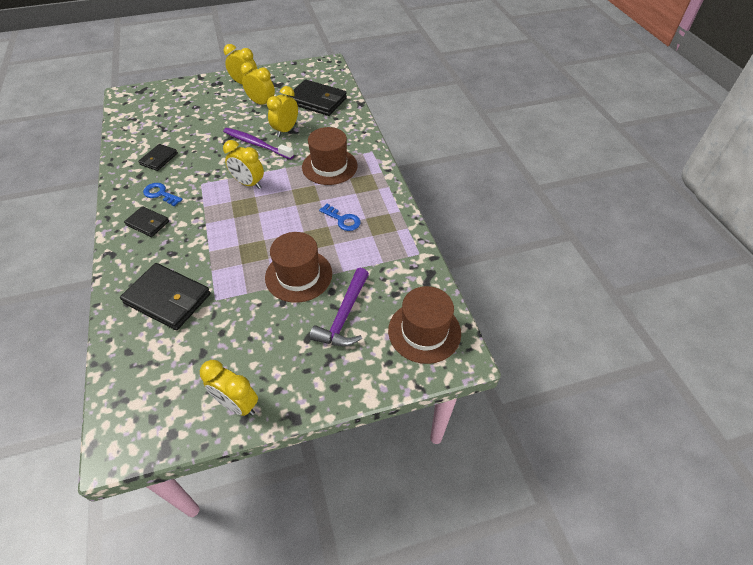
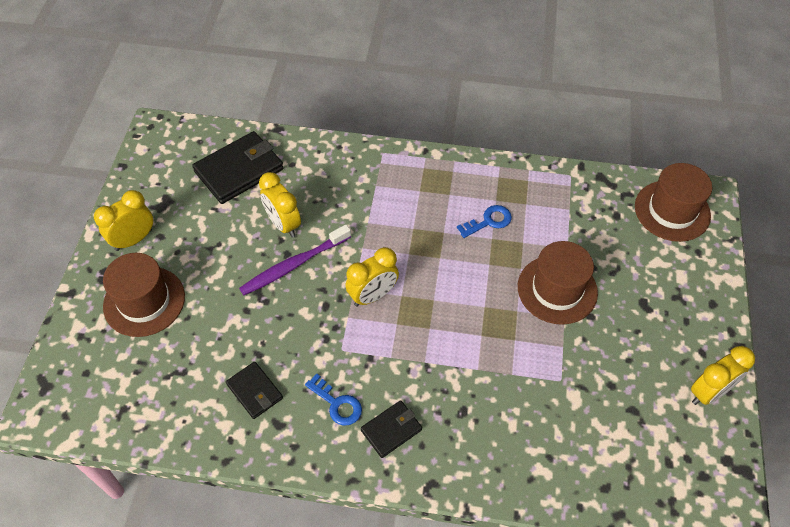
camera: 65 degrees left, 5 degrees up
black wallet [120,263,211,330] -> none
blue key [143,183,183,206] -> blue key turned 105 degrees counterclockwise [305,373,362,426]
yellow clock [241,62,275,105] -> none
brown hat [302,127,358,185] -> brown hat moved to [103,253,185,337]
purple hammer [309,268,369,346] -> none

